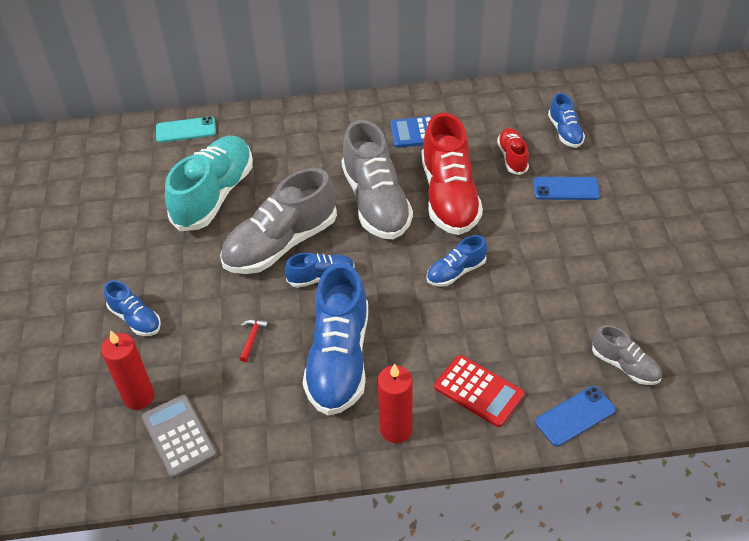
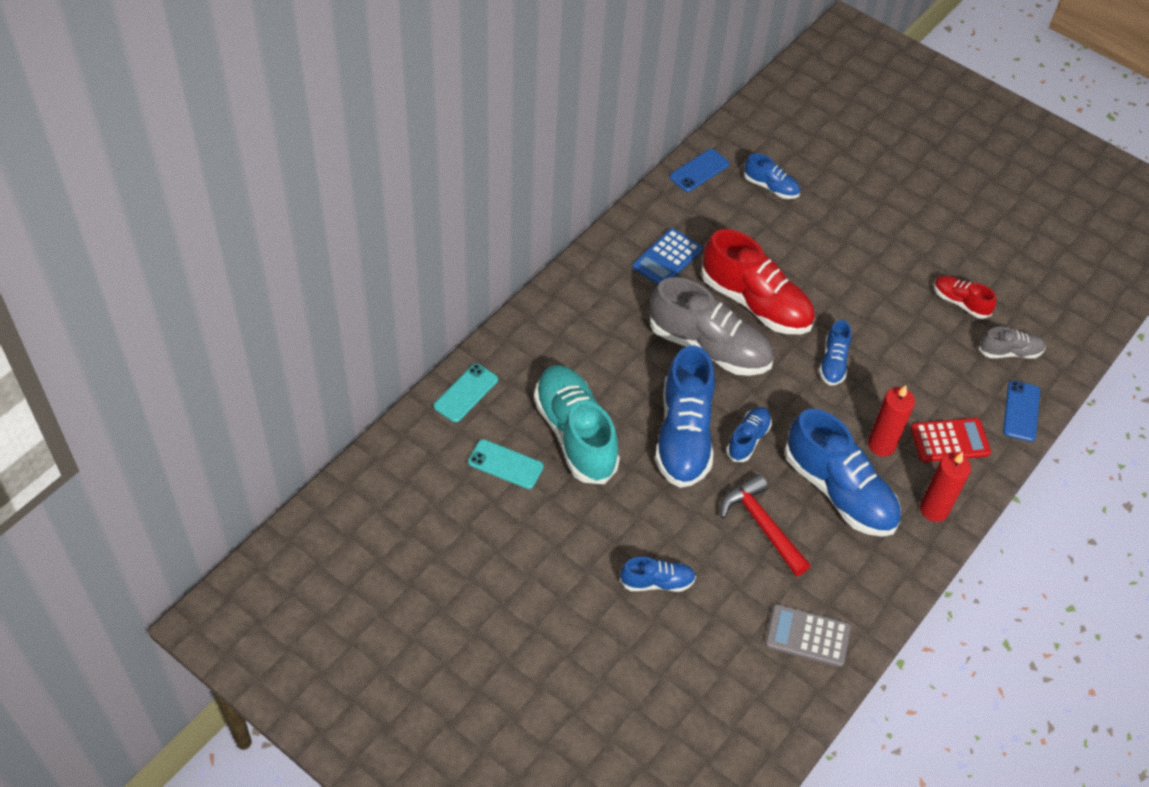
camera: 50 degrees left, 5 degrees up
red candle [101,330,154,410] -> red candle moved to [868,385,915,457]
grey shoe [220,168,337,274] -> blue shoe [655,345,715,488]
red hammer [240,319,269,362] -> red hammer [720,474,810,576], size x2.22
red shoe [497,128,529,175] -> red shoe moved to [934,275,996,319]
blue phone [533,177,600,200] -> blue phone moved to [670,149,729,192]
none -> turquoise phone [468,439,544,489]

